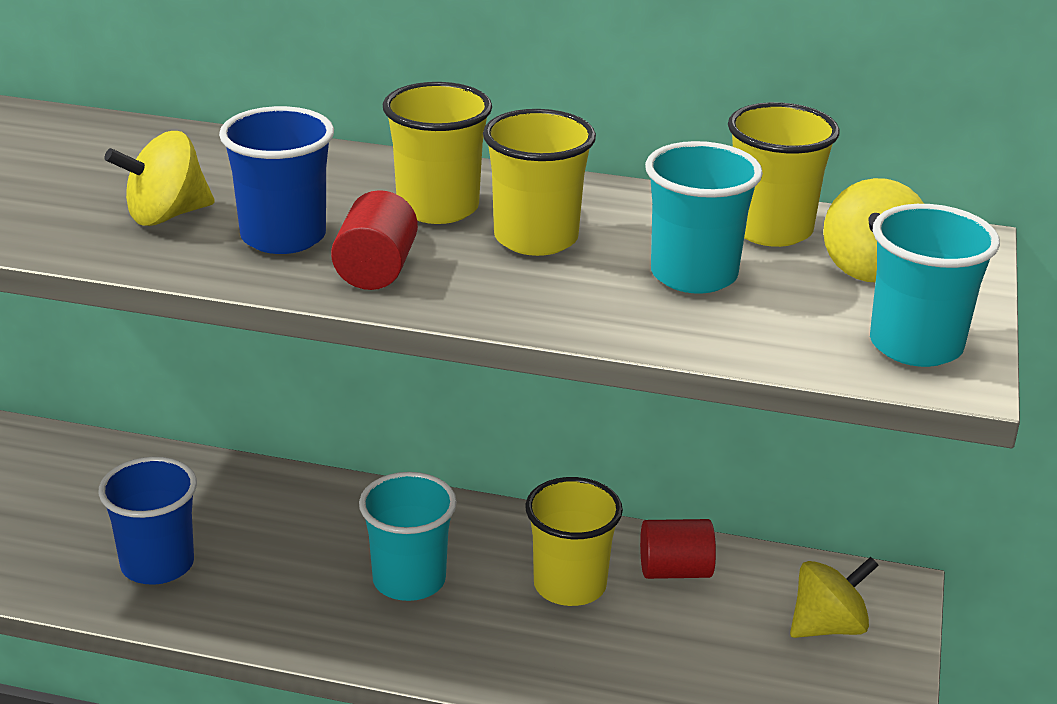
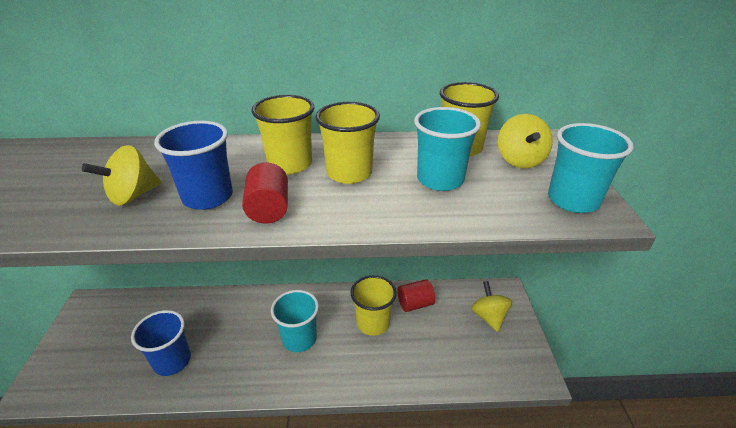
camera: 15 degrees left, 5 degrees up
yellow spinning top [790,557,879,638] -> yellow spinning top turned 60 degrees counterclockwise [471,281,512,332]

